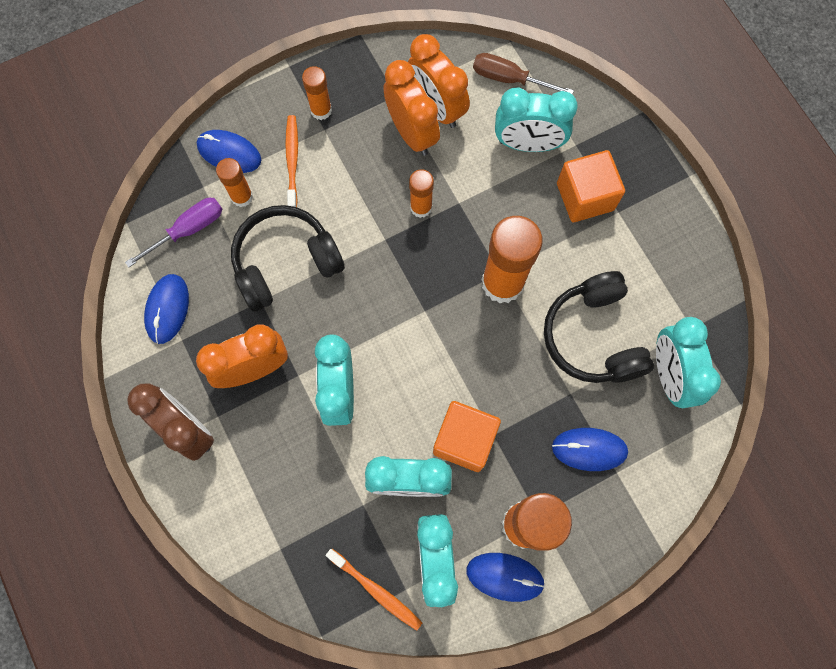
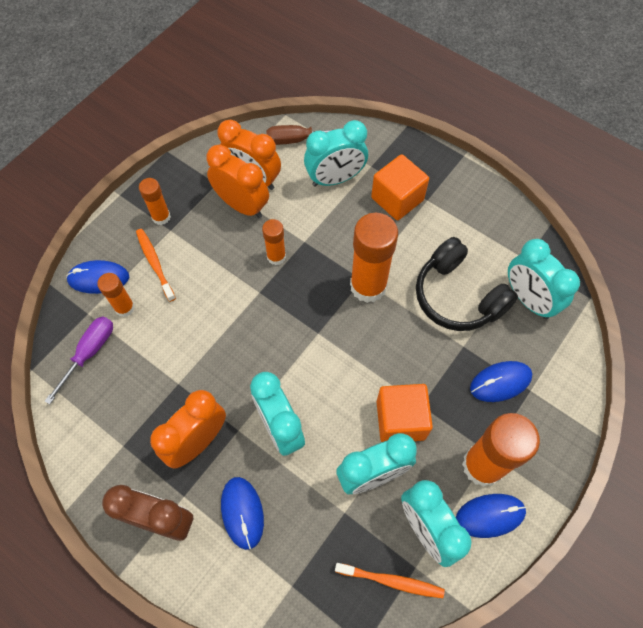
camera: 25 degrees left, 10 degrees down
blue mouse [144,274,189,344] -> blue mouse moved to [221,477,264,550]
black headphones [231,205,345,312] -> none

